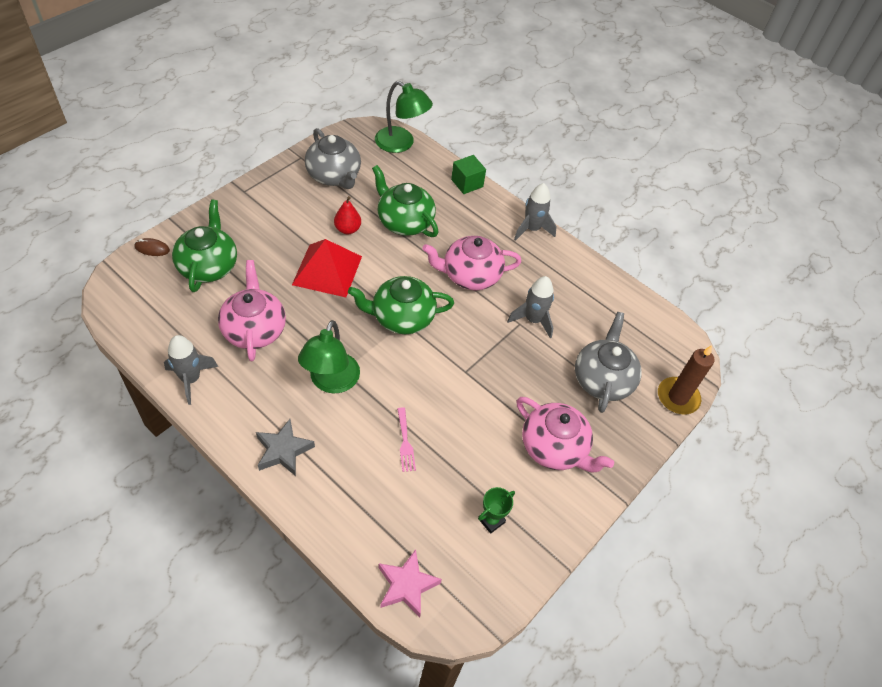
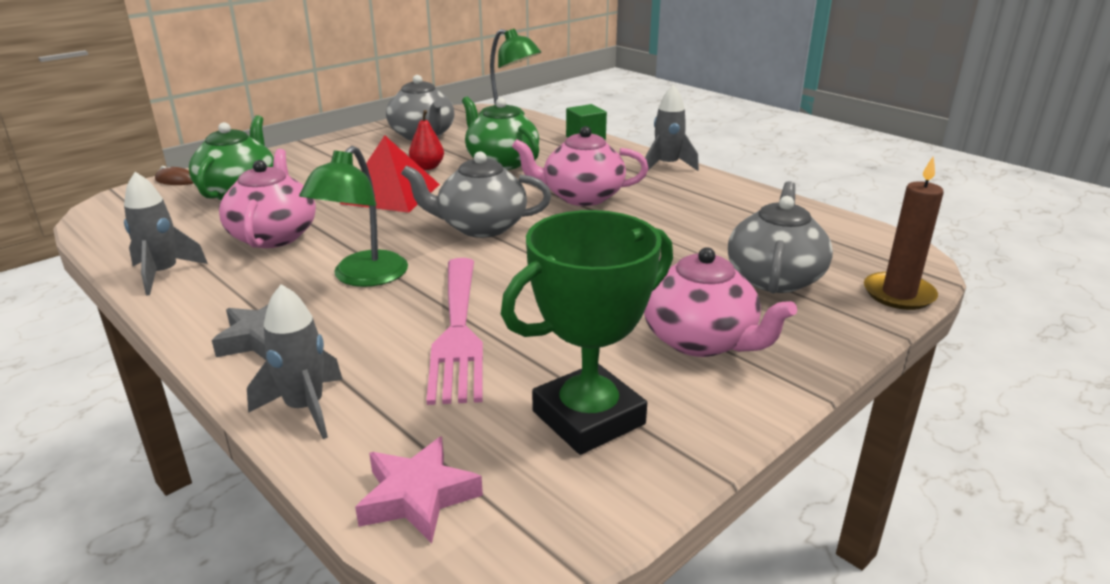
camera: 10 degrees right, 25 degrees down
green teapot [348,276,454,334] -> grey teapot [401,151,551,238]
pink fork [397,407,416,472] -> pink fork [426,258,483,405], size x2.31
green trophy [478,487,515,534] -> green trophy [501,210,673,455], size x2.34
grey rocket [507,276,554,338] -> grey rocket moved to [247,284,343,439]

